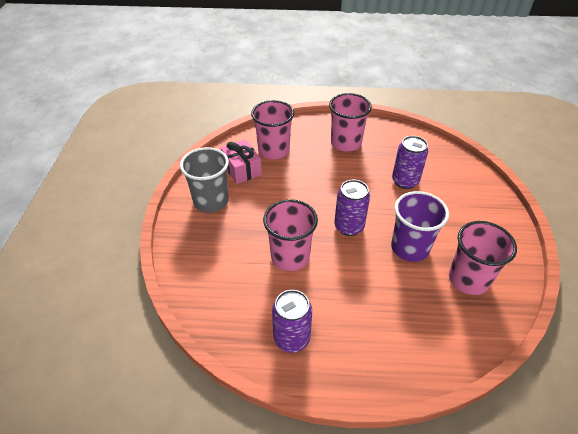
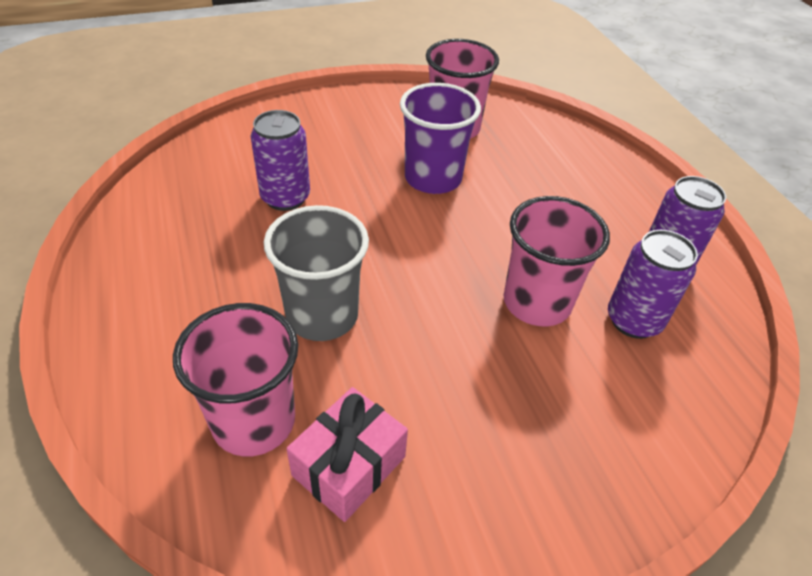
camera: 115 degrees left, 0 degrees up
grey cup [180,147,229,213] -> grey cup moved to [264,205,369,341]
pink cup [329,93,372,152] -> none
purple can [334,180,370,236] -> purple can moved to [608,230,698,339]

